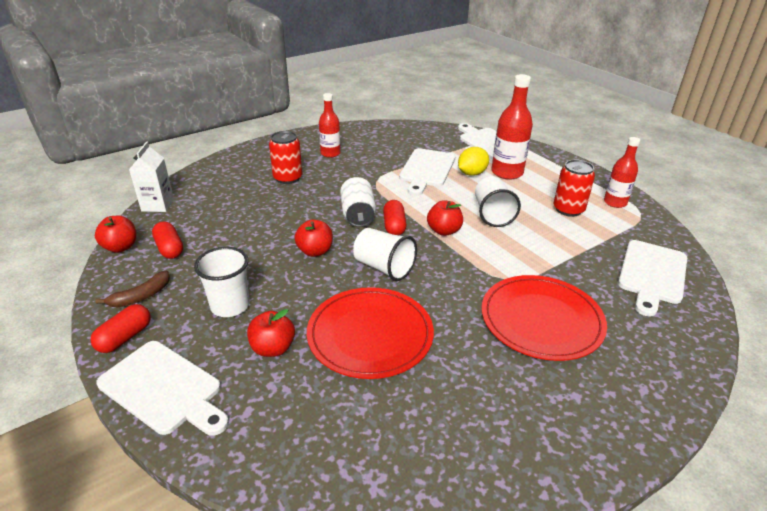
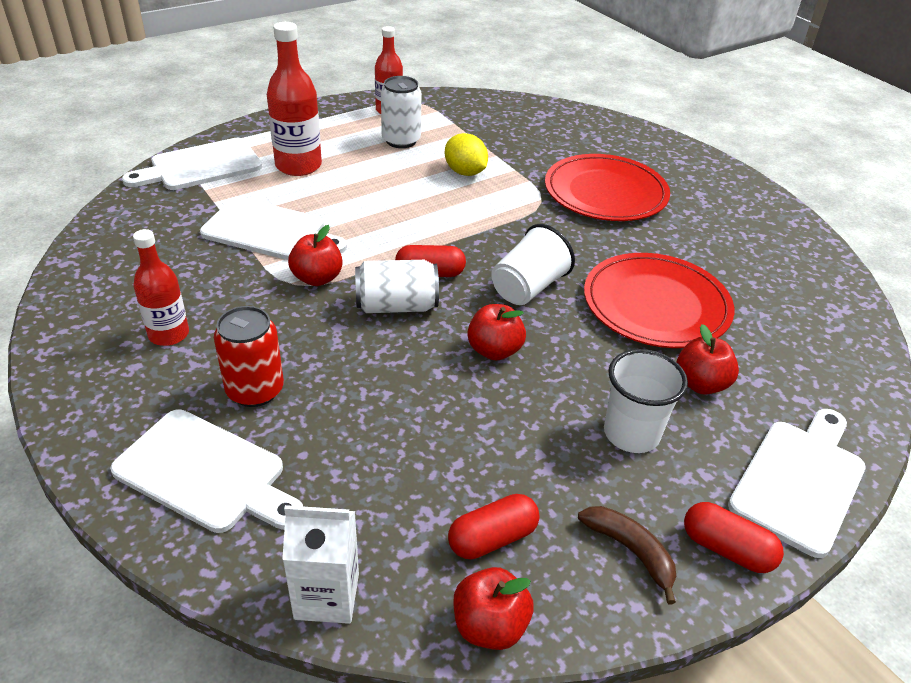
camera: 90 degrees left, 5 degrees up
red apple [427,200,463,236] -> red apple moved to [288,225,343,286]
yellow lemon [458,147,489,176] -> yellow lemon moved to [445,133,488,176]
white cup [475,177,521,227] -> none
red can [554,160,595,217] -> white can [381,76,422,148]
white cutting board [618,240,687,317] -> white cutting board moved to [110,409,304,533]

